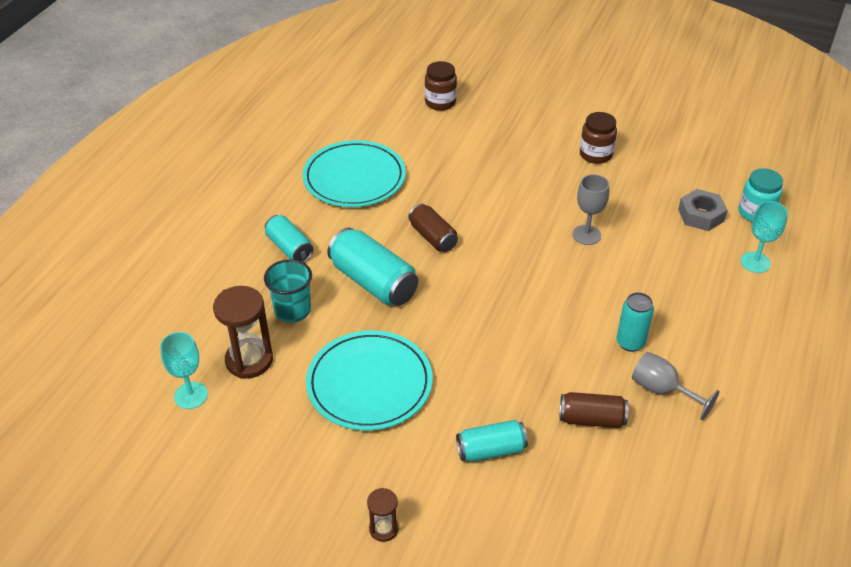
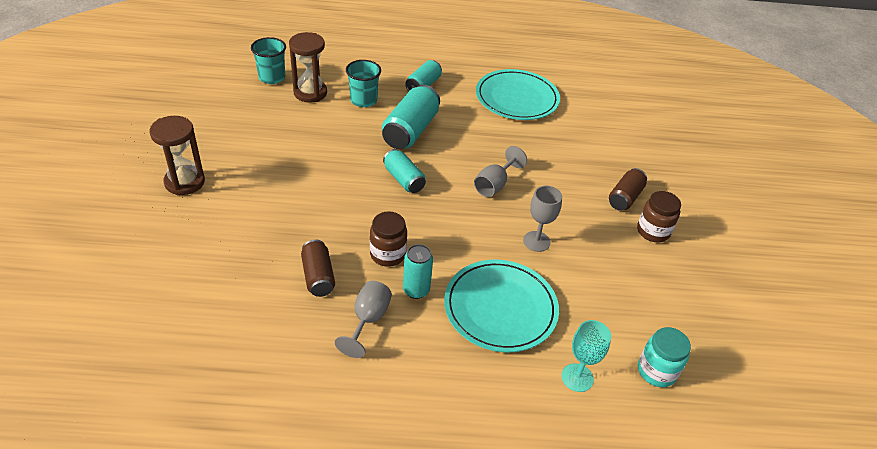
camera: 65 degrees right, 0 degrees up
turquoise goblet [160,332,208,409] -> turquoise cup [251,37,286,84]
turquoise plate [306,330,433,431] -> turquoise plate moved to [444,260,559,352]
brown hourglass [367,488,399,542] -> brown hourglass [150,116,205,195], size x1.86
brown can [409,203,458,252] -> brown can moved to [609,168,647,211]
brown jar [425,61,457,111] -> brown jar moved to [370,212,407,267]
turquoise can [456,420,528,462] -> turquoise can moved to [383,149,426,193]
grey nut [678,189,728,231] -> none
none -> grey goblet [474,146,527,197]

